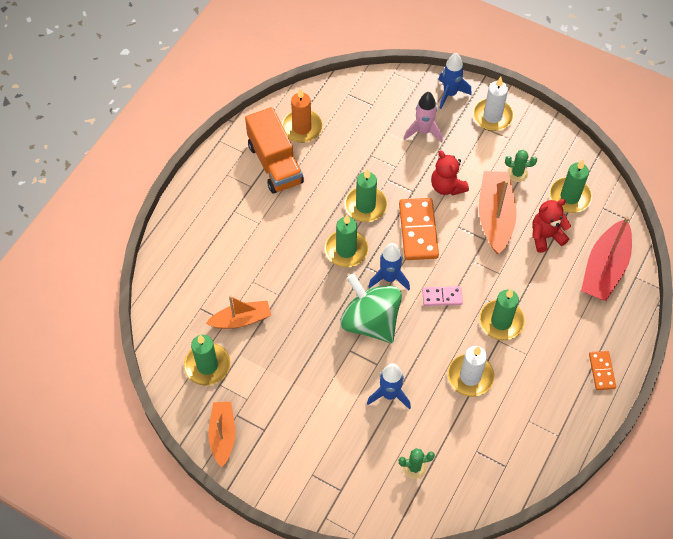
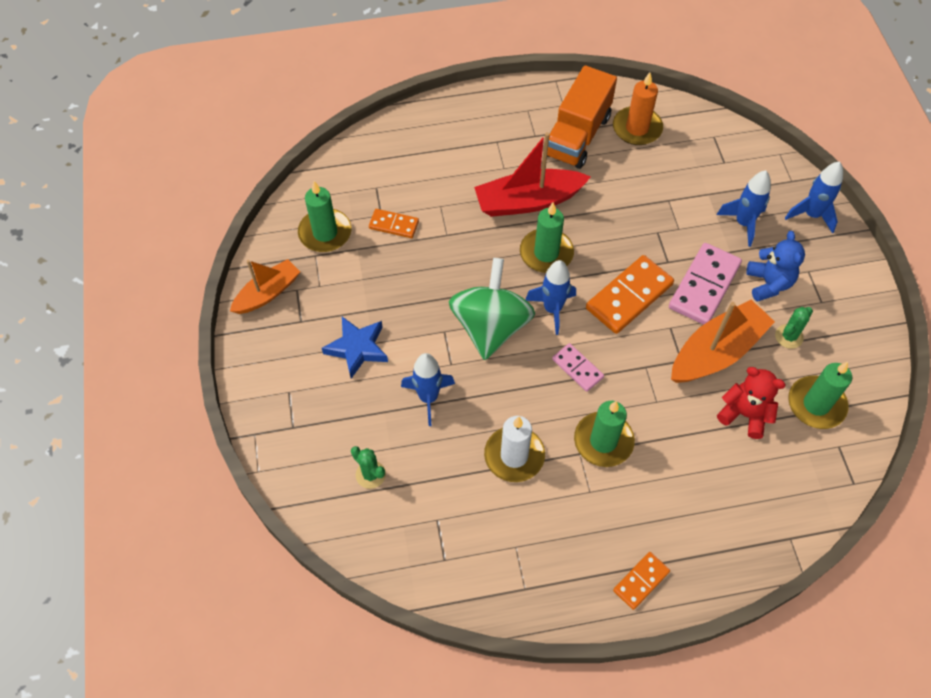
camera: 50 degrees right, 0 degrees up
orange boat [206,296,271,329] -> orange domino [369,209,419,238]
green candle [344,169,387,222] -> none
pink rocket [404,92,443,143] -> blue rocket [717,170,771,247]
red teddy bear [431,150,469,196] -> pink domino [669,243,742,325]
white candle [473,77,514,131] -> none
green cactus [505,150,537,182] -> green cactus turned 75 degrees clockwise [775,307,813,349]
red boat [581,216,632,301] -> red boat moved to [474,132,591,217]
none -> blue star [322,317,388,379]
none -> blue teddy bear [746,231,805,302]

